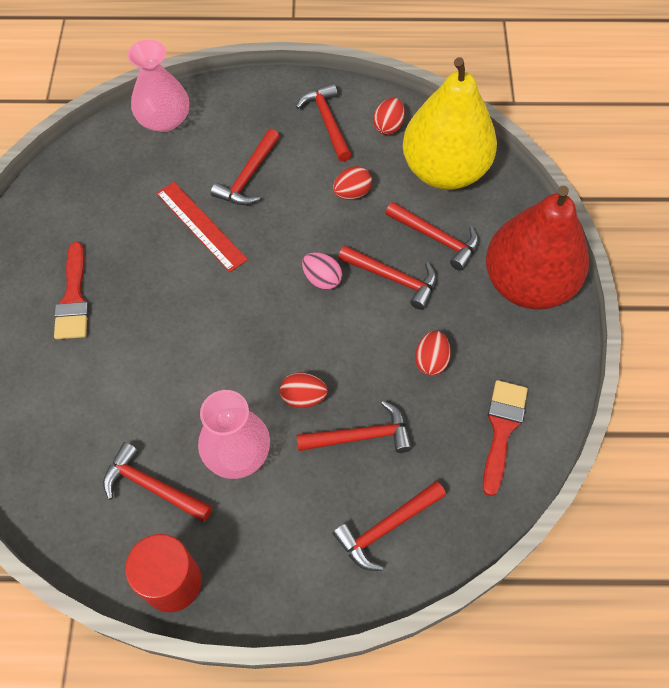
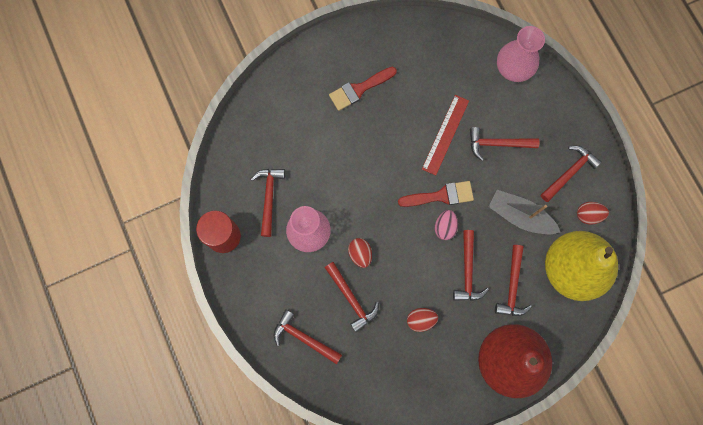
camera: 65 degrees right, 15 degrees up
red egg [333,166,372,200] -> grey boat [489,190,560,234]
red brush [483,380,528,496] -> red brush moved to [398,181,474,207]

